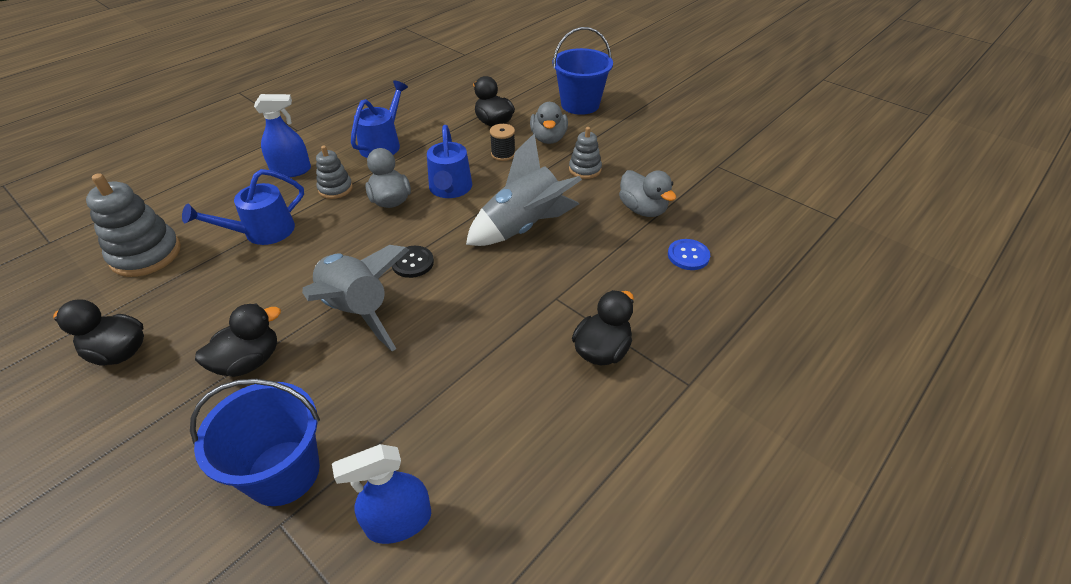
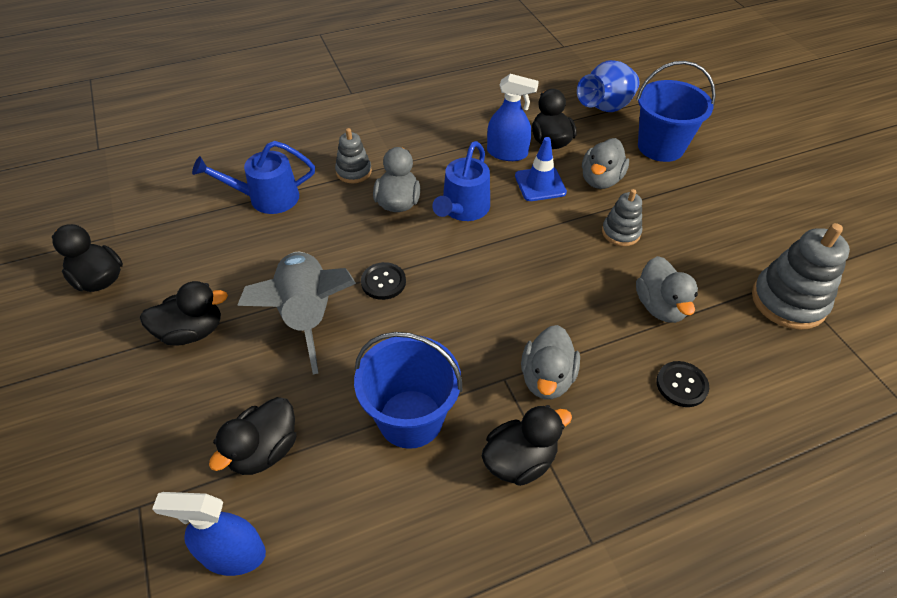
camera: 25 degrees right, 5 degrees up
grey stacking toy [86,173,181,277] -> grey stacking toy moved to [752,223,850,330]
blue bucket [190,379,320,506] -> blue bucket moved to [354,332,462,449]
blue spray bottle [254,94,311,177] -> blue spray bottle moved to [487,74,539,161]
blue watering can [351,81,408,158] -> none
grey rocket [466,133,582,246] -> none
black spool [490,124,515,161] -> blue traffic cone [515,137,567,201]
blue button [668,239,710,270] -> black button [656,361,709,407]
none -> black duck [209,397,296,475]
none -> grey duck [521,325,580,399]
none -> blue vase [577,60,639,112]

